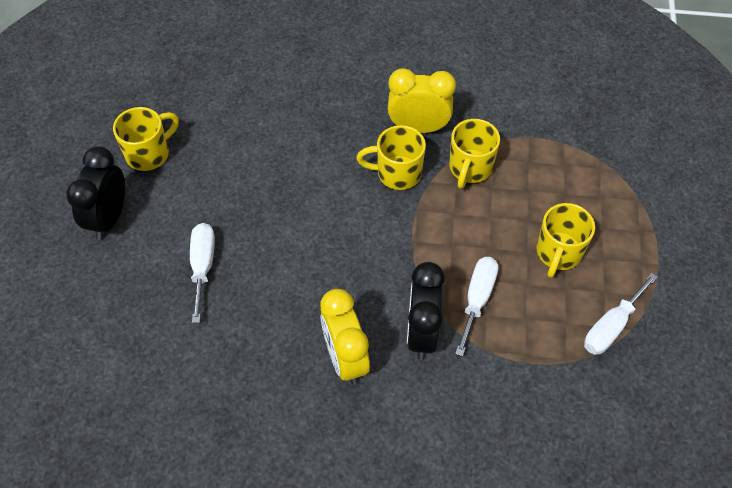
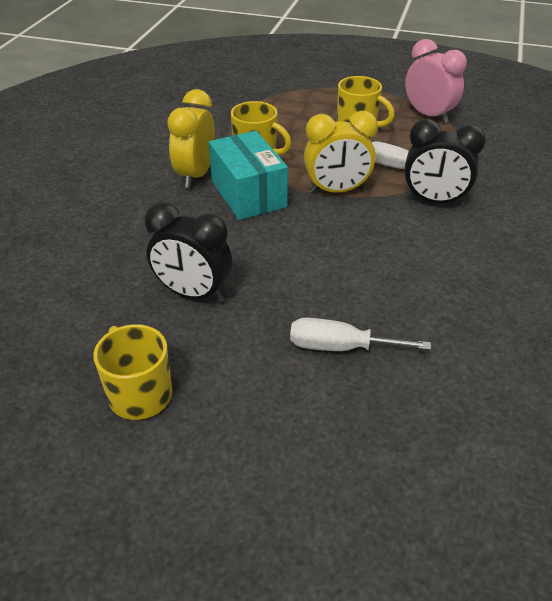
camera: 80 degrees left, 15 degrees down
black clock [66,146,125,240] -> black clock moved to [145,202,232,303]
yellow clock [320,289,370,385] -> yellow clock moved to [304,111,378,194]
yellow mug [356,125,426,190] -> turquoise box [209,131,288,220]
white screwdriver [584,273,658,355] -> pink clock [405,39,467,123]

